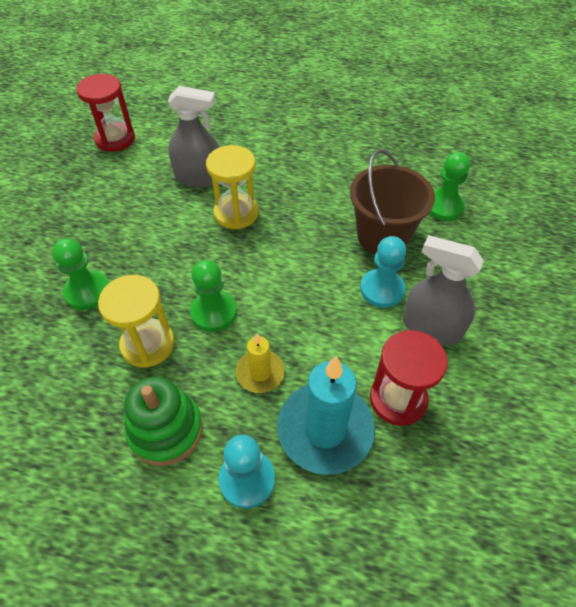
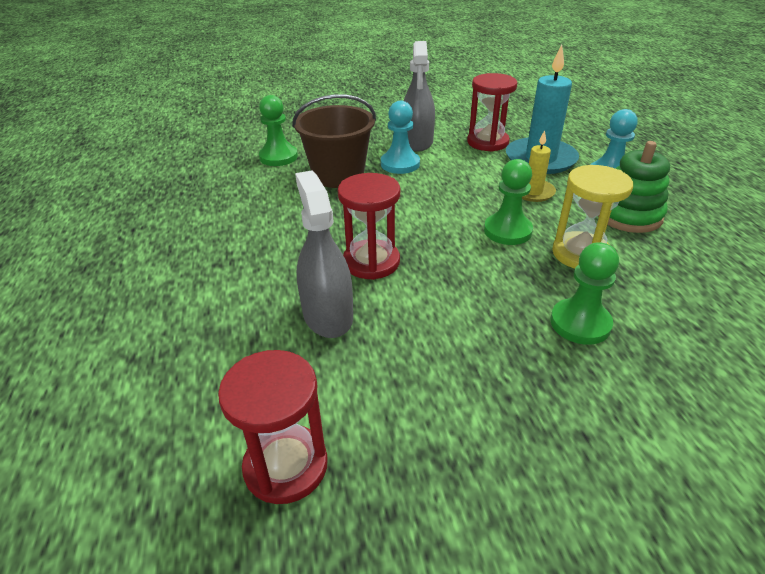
camera: 115 degrees left, 15 degrees down
yellow hourglass [206,145,258,229] -> red hourglass [338,173,400,280]

